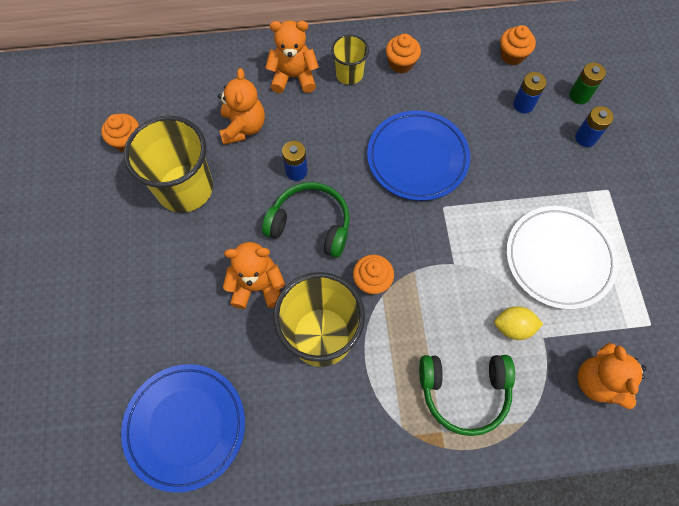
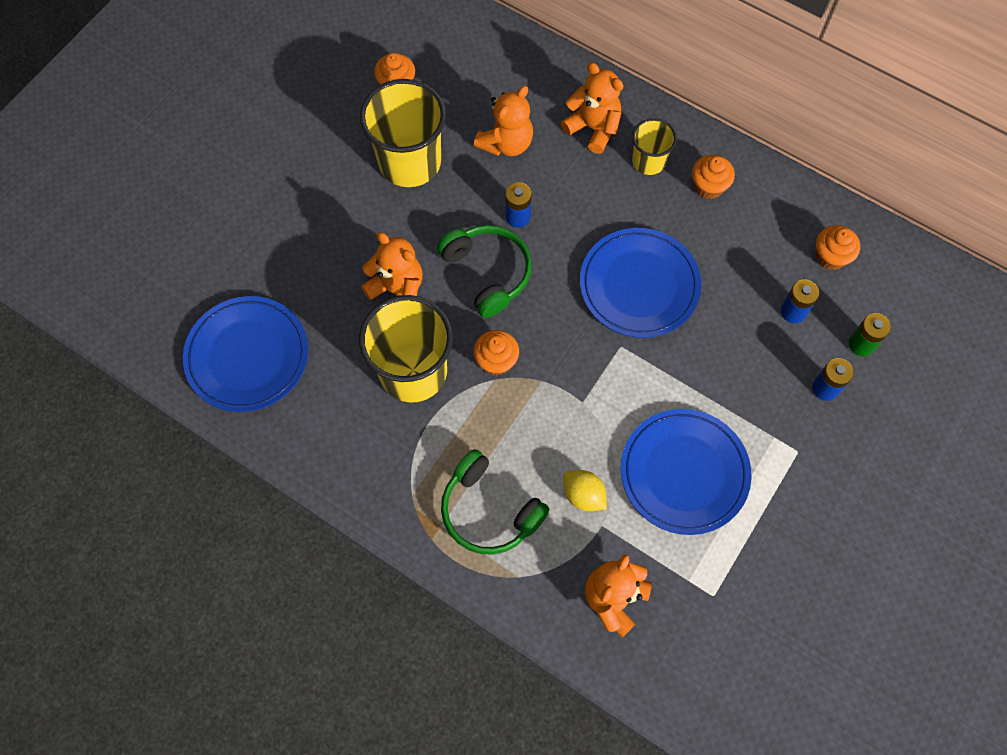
camera: 40 degrees right, 0 degrees up
white plate [506,206,618,310] -> blue plate [621,409,751,535]

